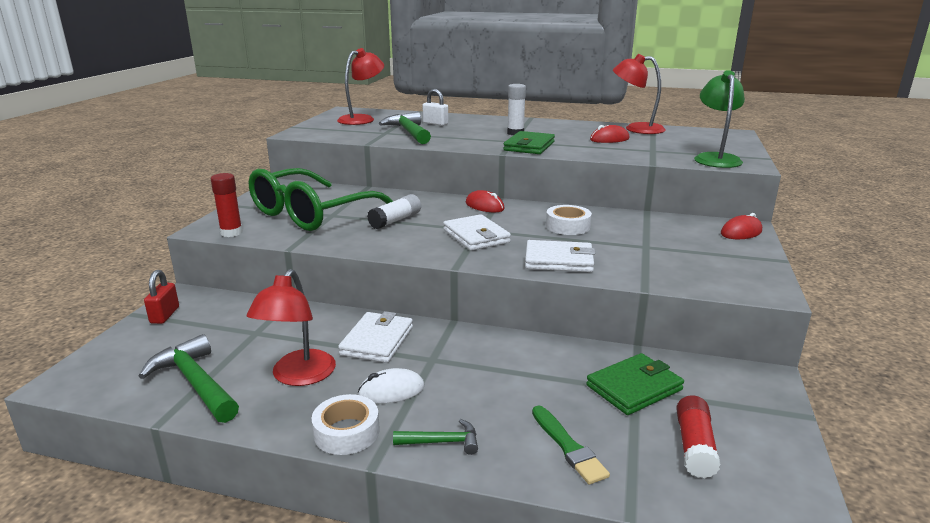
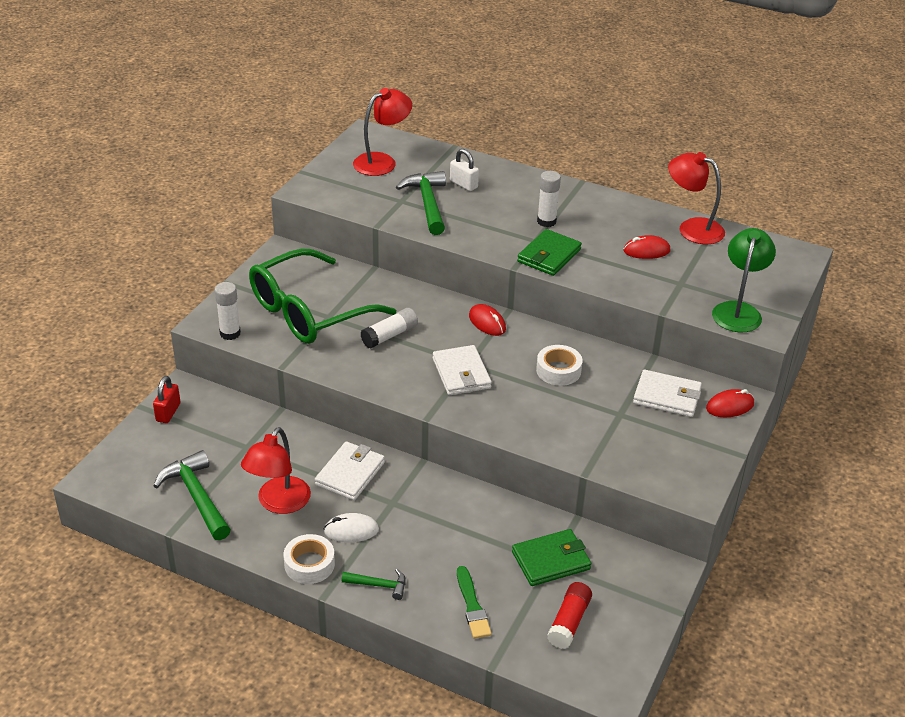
camera: 10 degrees right, 15 degrees up
red glue stick [211,173,243,237] -> white glue stick [214,282,241,340]
white wallet [525,240,595,272] -> white wallet moved to [633,370,702,417]

